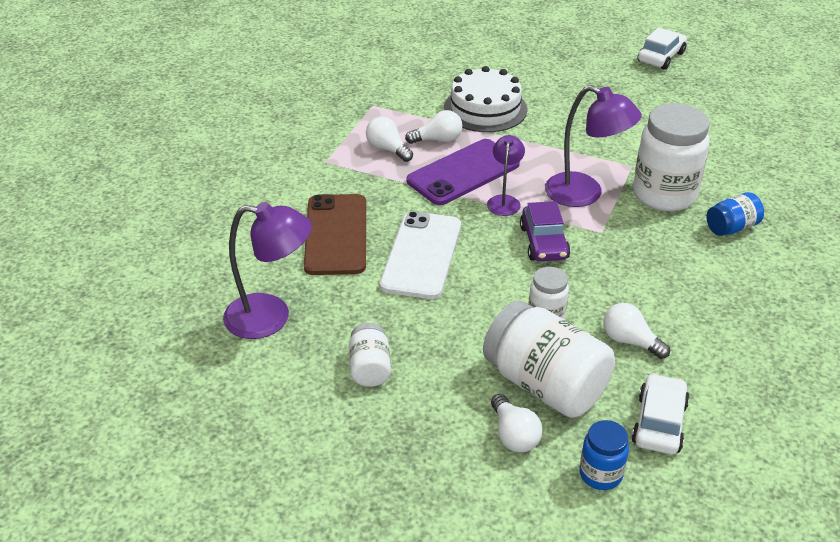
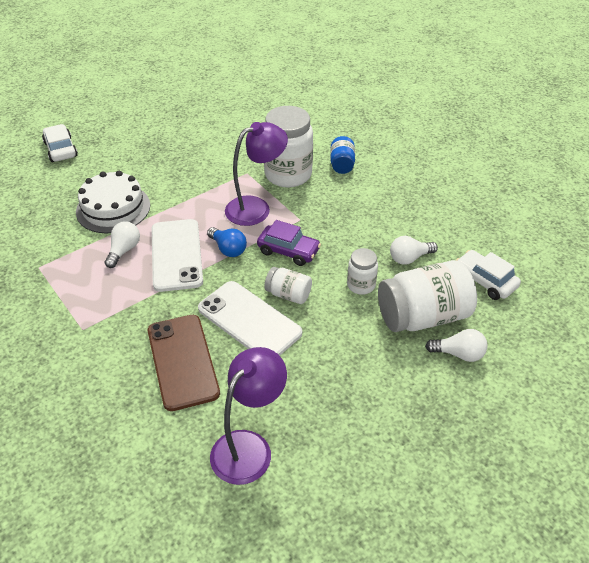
camera: 60 degrees left, 5 degrees up
brown phone [304,194,366,275] -> brown phone turned 45 degrees clockwise [148,315,220,411]
white jar [349,323,391,387] -> white jar moved to [265,267,312,304]
white light bulb [366,117,413,162] -> none
purple phone [407,139,520,205] -> white phone [152,219,203,292]
purple lamp [487,135,525,216] -> blue light bulb [207,227,247,257]
blue jar [579,420,629,490] -> none
white car [637,28,687,70] -> white car moved to [42,124,78,162]

